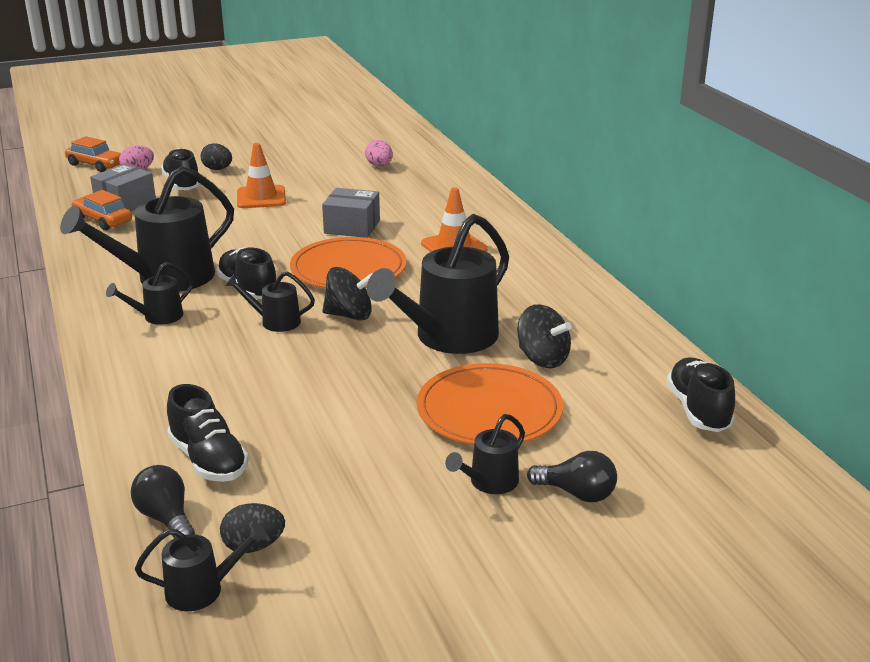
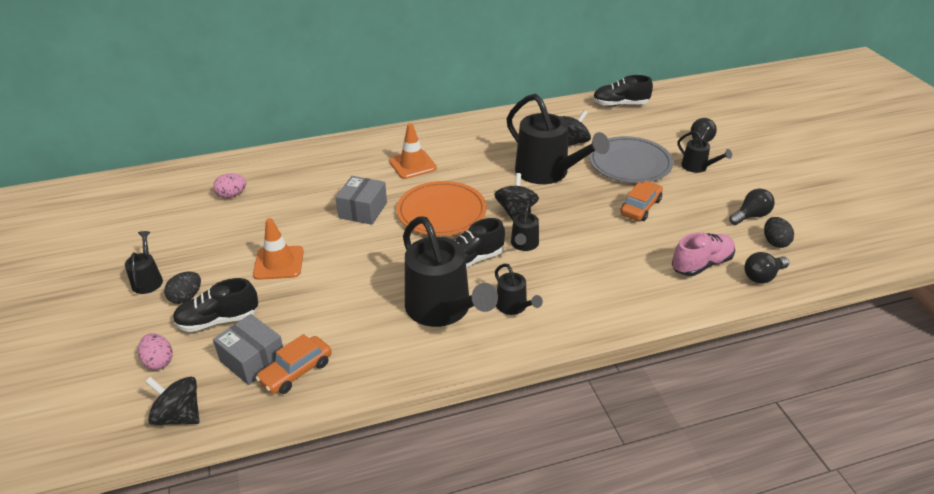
camera: 85 degrees left, 10 degrees up
orange car [65,136,121,172] -> orange car moved to [620,181,663,221]
black watering can [135,522,268,611] -> black watering can moved to [125,231,163,294]
black shoe [167,384,249,482] -> pink shoe [672,233,735,276]
orange plate [417,363,563,445] -> grey plate [589,136,673,183]
none -> black spinning top [145,377,200,425]
none -> black light bulb [729,188,775,225]

